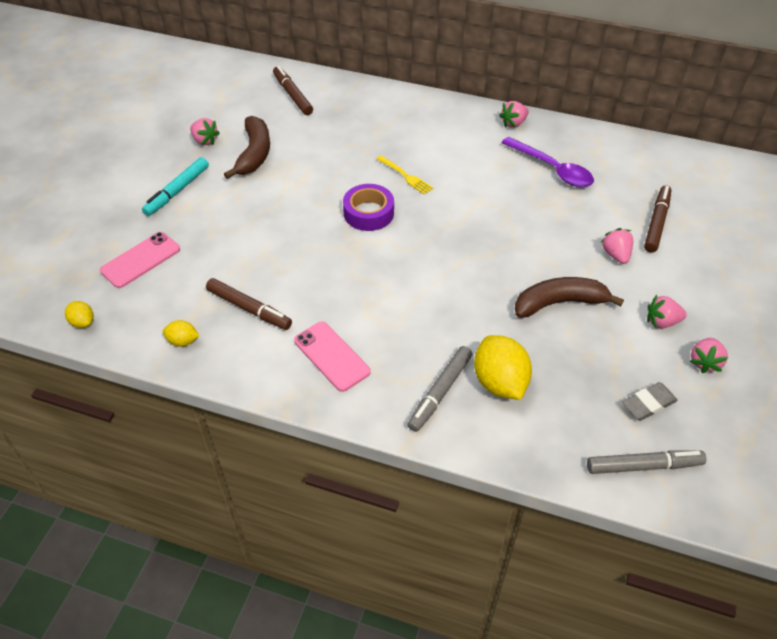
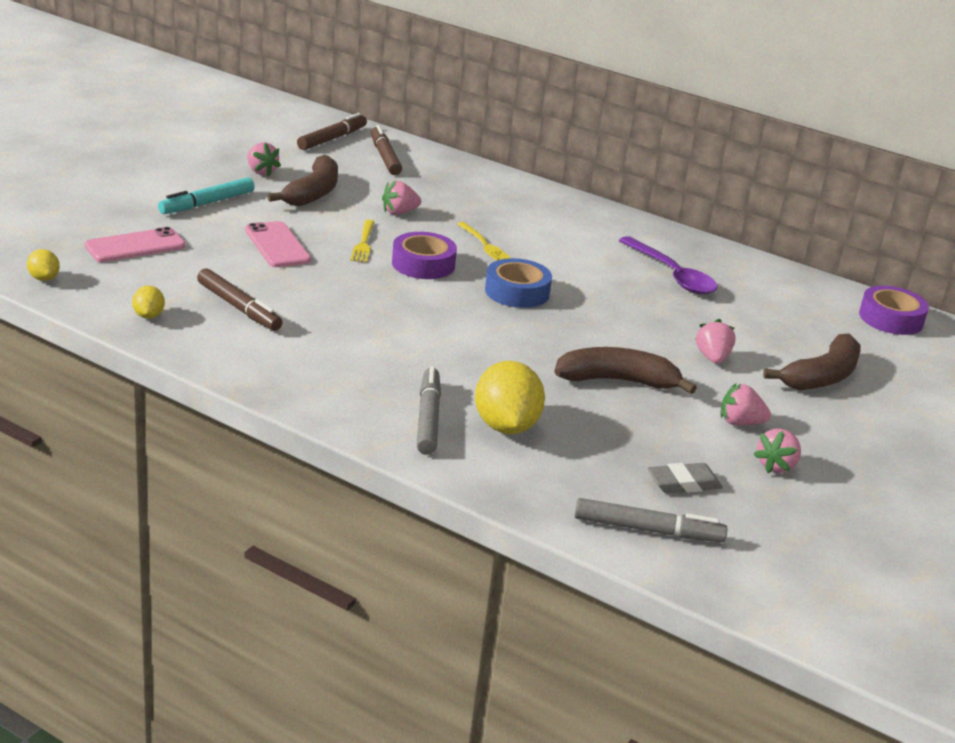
camera: 10 degrees right, 20 degrees down
yellow lemon [163,320,199,347] -> yellow lemon turned 60 degrees clockwise [132,286,165,319]
pink phone [294,321,371,392] -> pink phone moved to [245,221,311,267]
grey marker [407,346,472,432] -> grey marker turned 135 degrees clockwise [417,367,441,455]
pink strawberry [499,101,529,128] -> pink strawberry moved to [382,181,421,215]
brown marker [644,185,672,253] -> brown marker moved to [297,113,367,150]
none -> yellow fork [350,220,374,263]
none -> blue tape [485,258,552,308]
none -> brown banana [763,333,861,390]
none -> purple tape [859,286,929,335]

